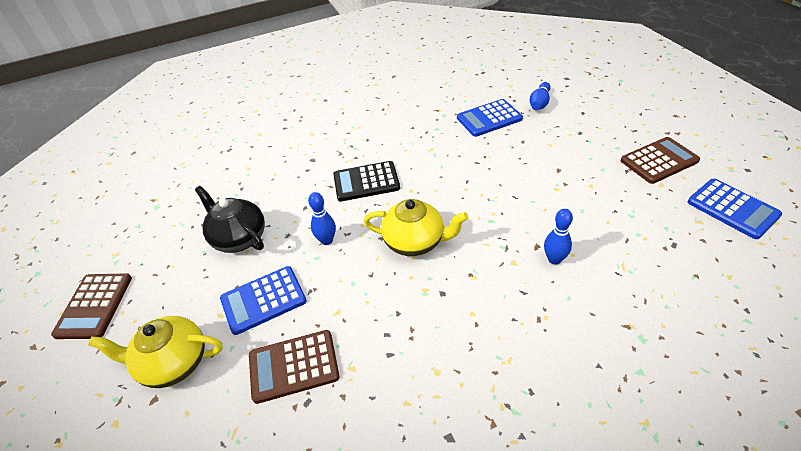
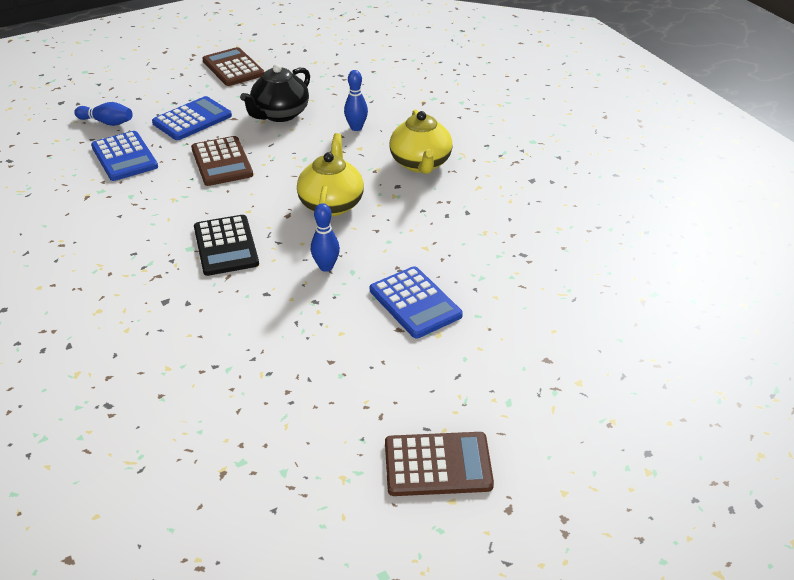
camera: 100 degrees left, 5 degrees down
yellow teapot [88,316,223,388] -> yellow teapot moved to [390,109,453,174]
black teapot [195,186,265,253] -> black teapot moved to [240,64,310,122]
brown calculator [249,330,339,404] -> brown calculator moved to [191,136,253,186]
blue calculator [687,179,782,239] -> blue calculator moved to [152,96,232,140]

